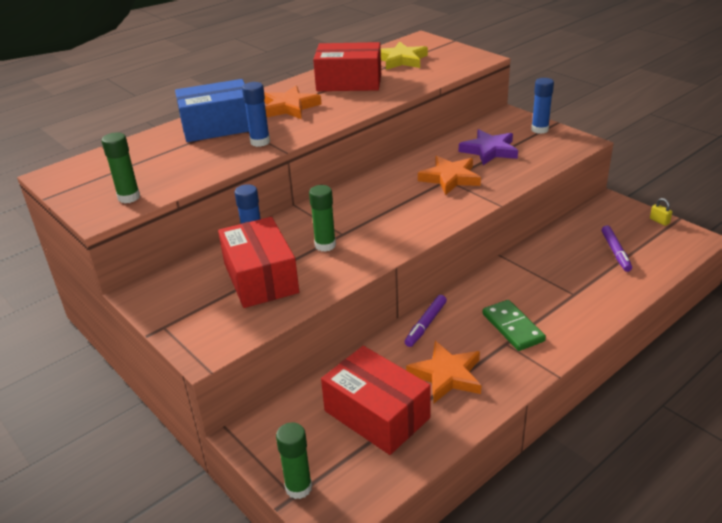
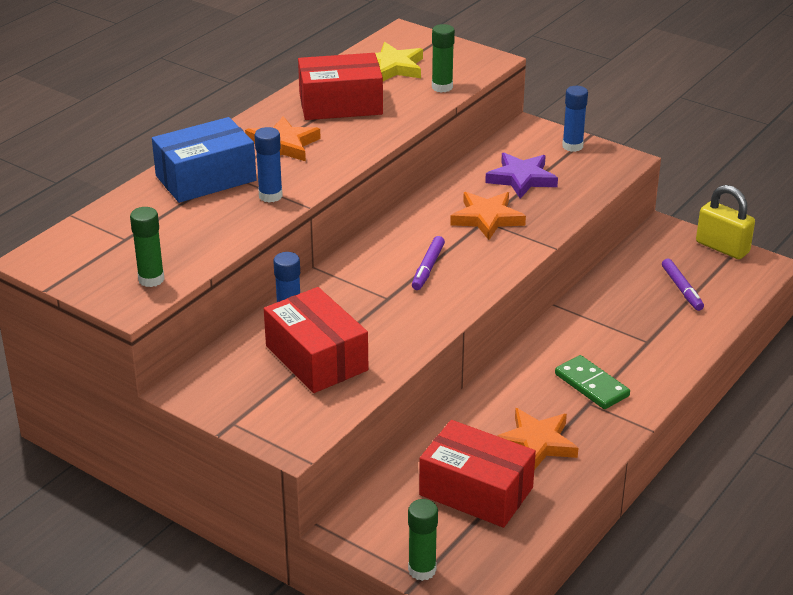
camera: 15 degrees left, 0 degrees up
green glue stick [309,185,336,252] -> green glue stick moved to [432,24,455,93]
purple marker [405,295,447,347] -> purple marker moved to [412,236,445,290]
yellow padlock [650,198,672,226] -> yellow padlock [696,185,755,259], size x2.33

